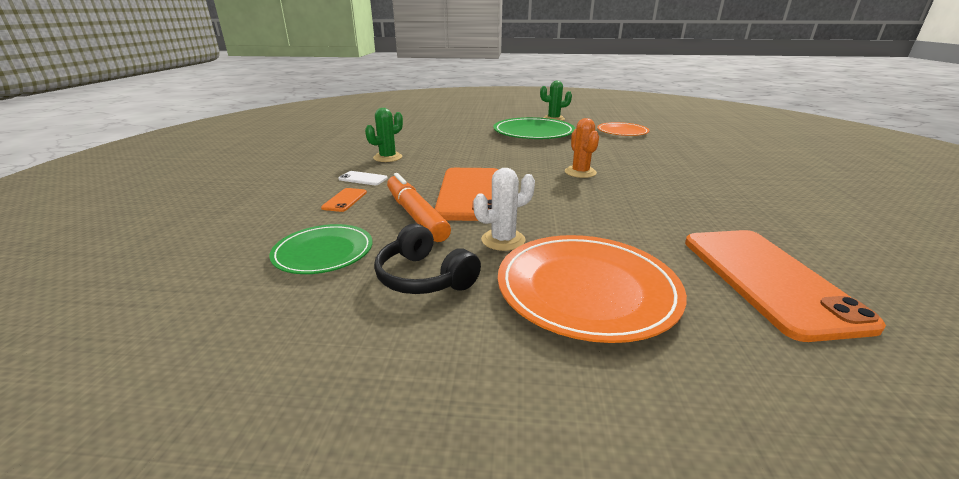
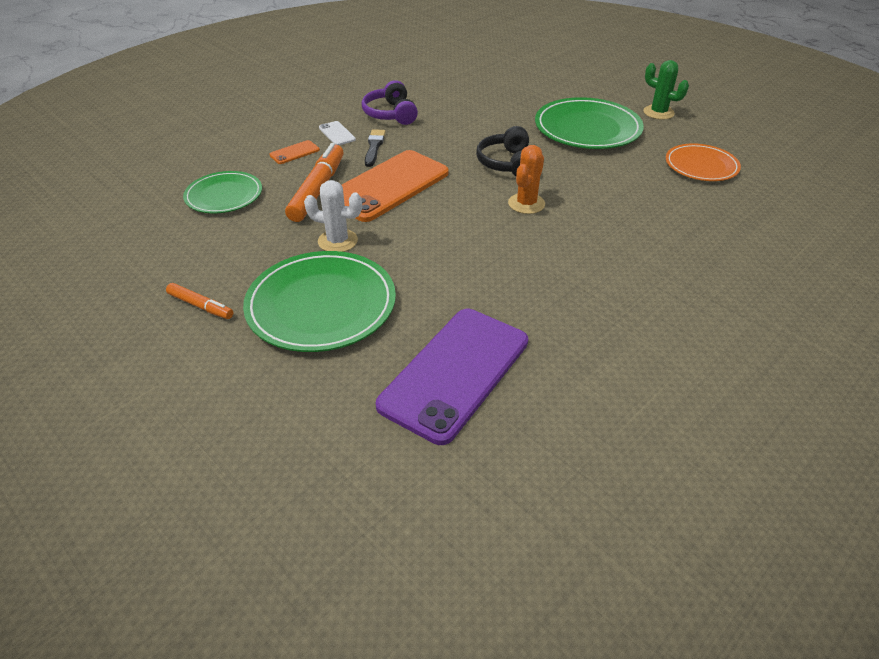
camera: 40 degrees right, 15 degrees up
green cactus [365,108,403,162] -> purple headphones [362,80,418,125]
black headphones [374,223,481,294] -> black headphones moved to [476,126,529,176]
orange plate [498,235,687,343] -> green plate [243,251,396,352]
orange phone [685,230,886,342] -> purple phone [376,309,528,445]
none -> orange marker [166,283,233,319]
none -> black brush [365,129,386,167]

